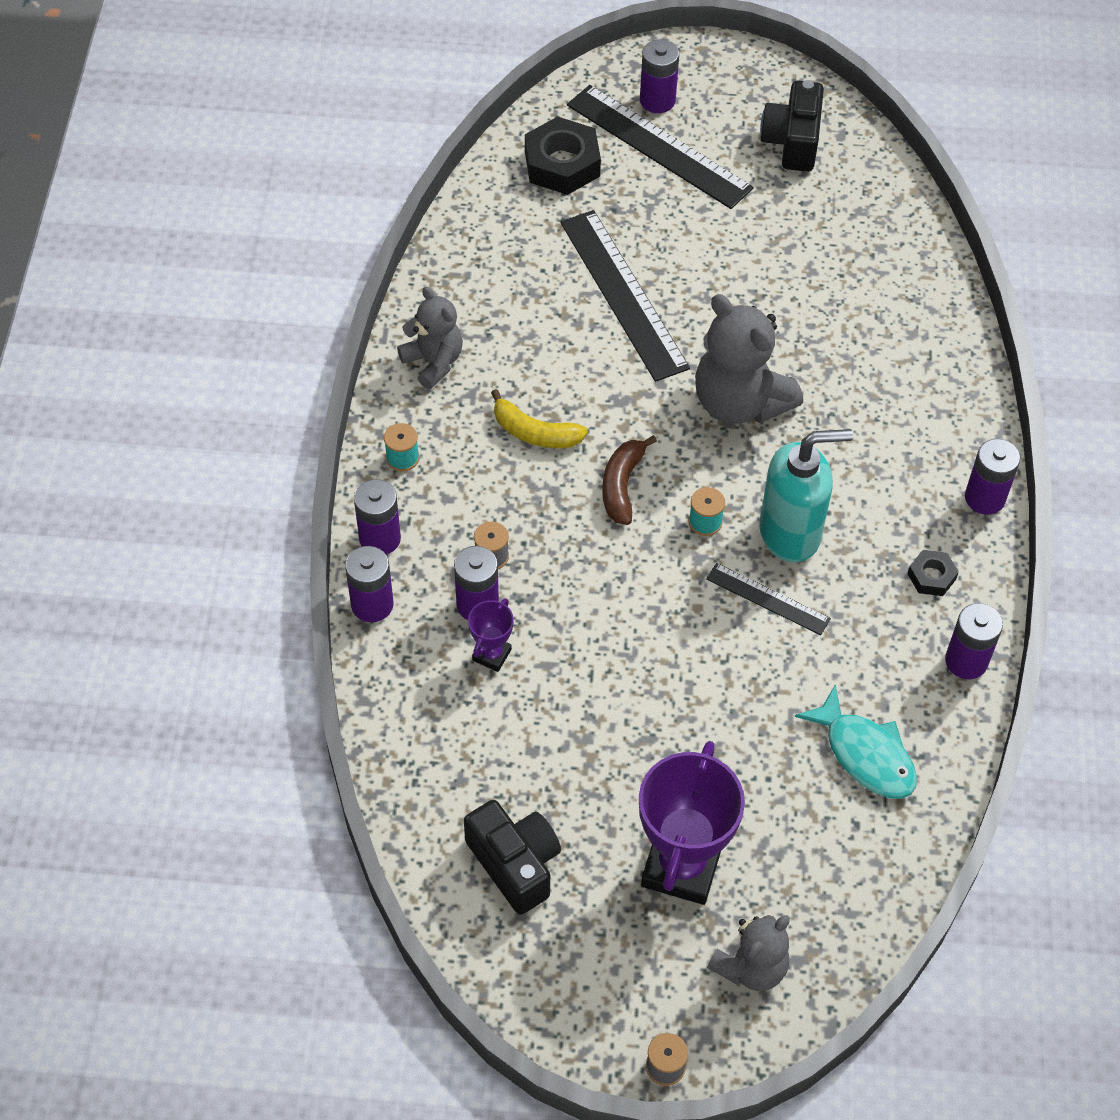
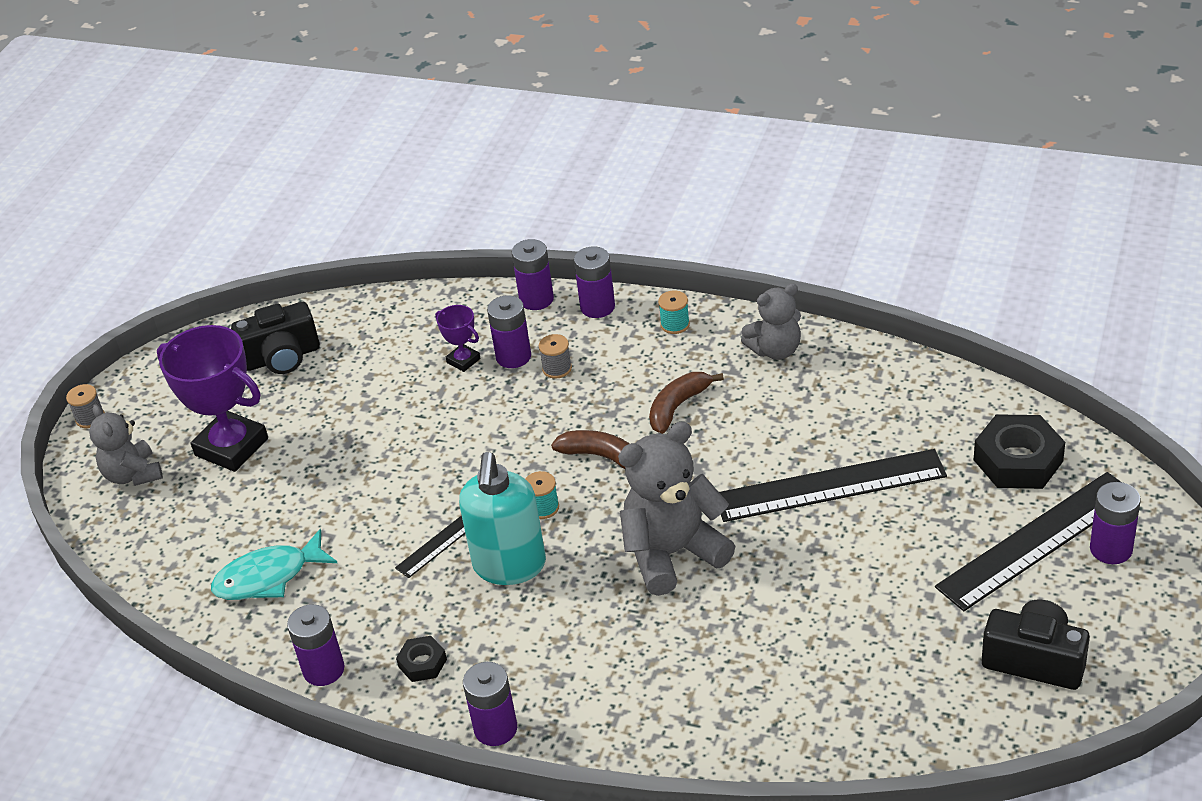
camera: 110 degrees right, 15 degrees down
yellow banana [491,389,588,448] -> brown banana [649,372,724,434]

